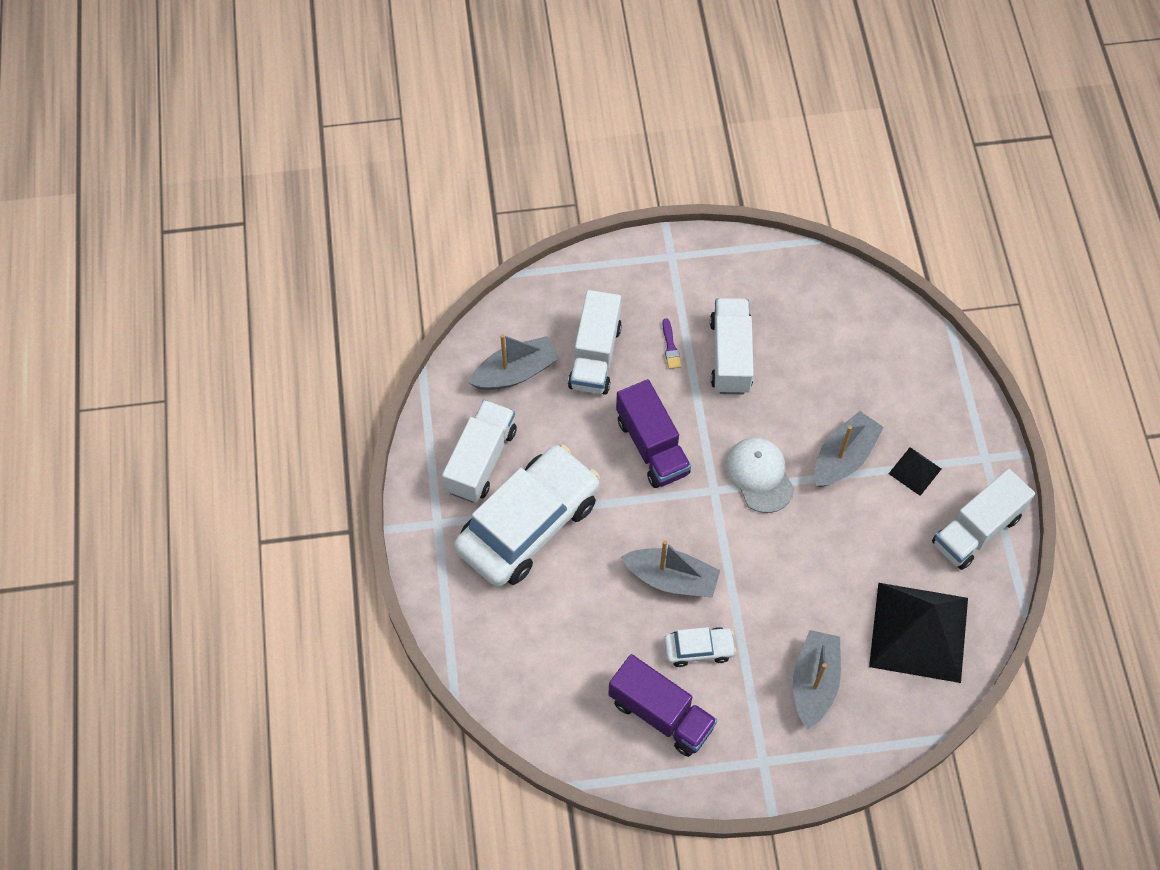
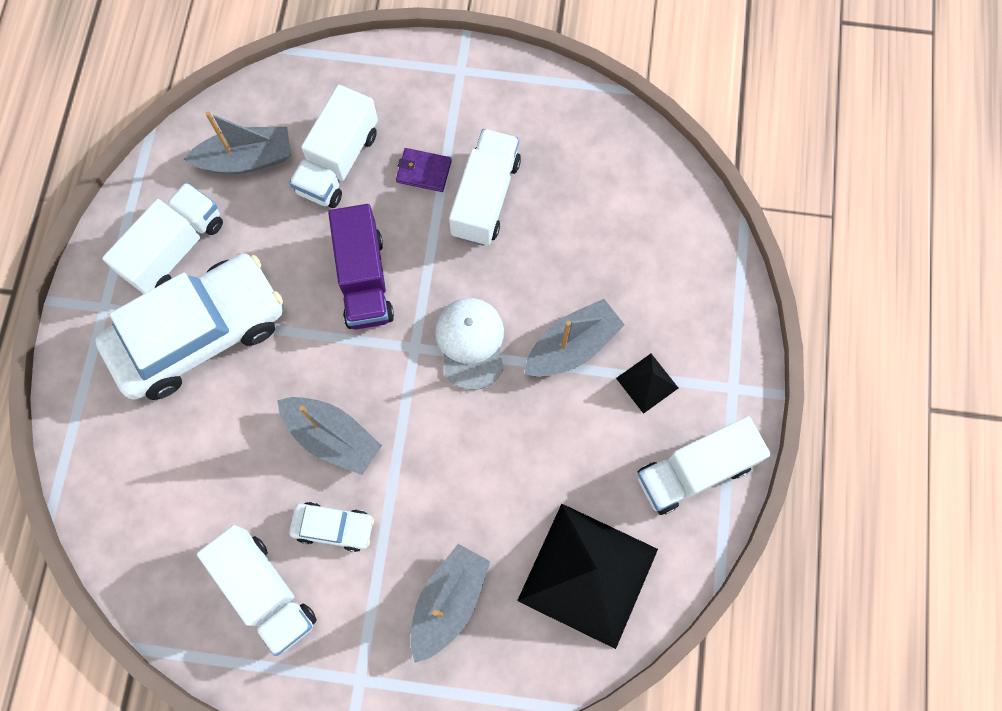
camera: 15 degrees right, 10 degrees up
purple truck [608,654,717,757] -> white truck [197,525,317,656]
purple brush [662,318,681,369] -> purple wallet [396,148,452,192]

